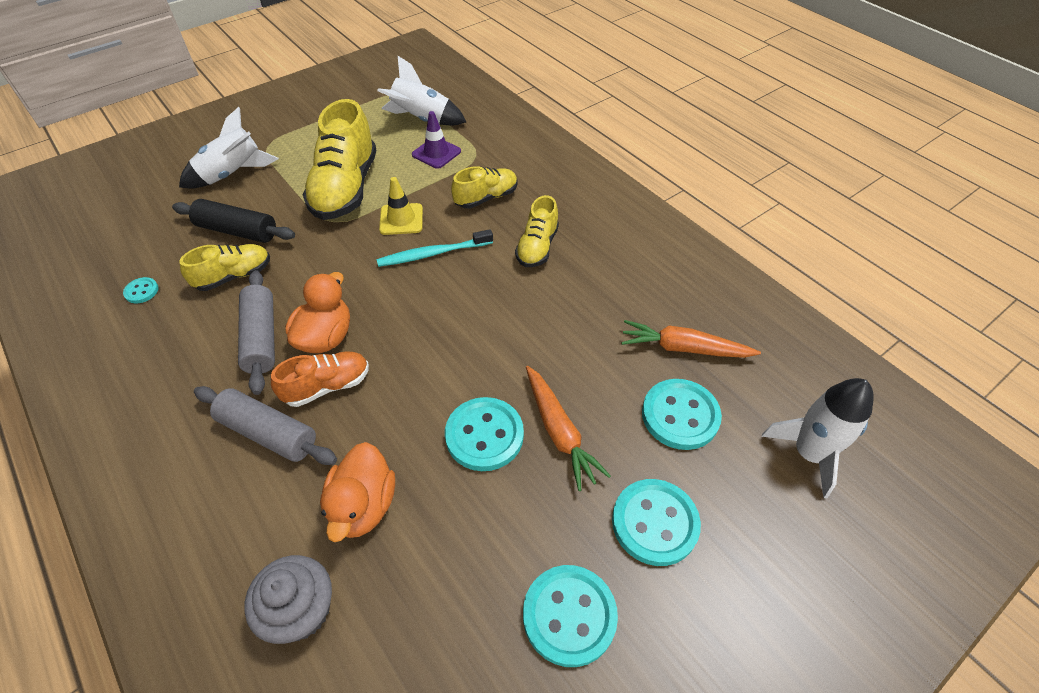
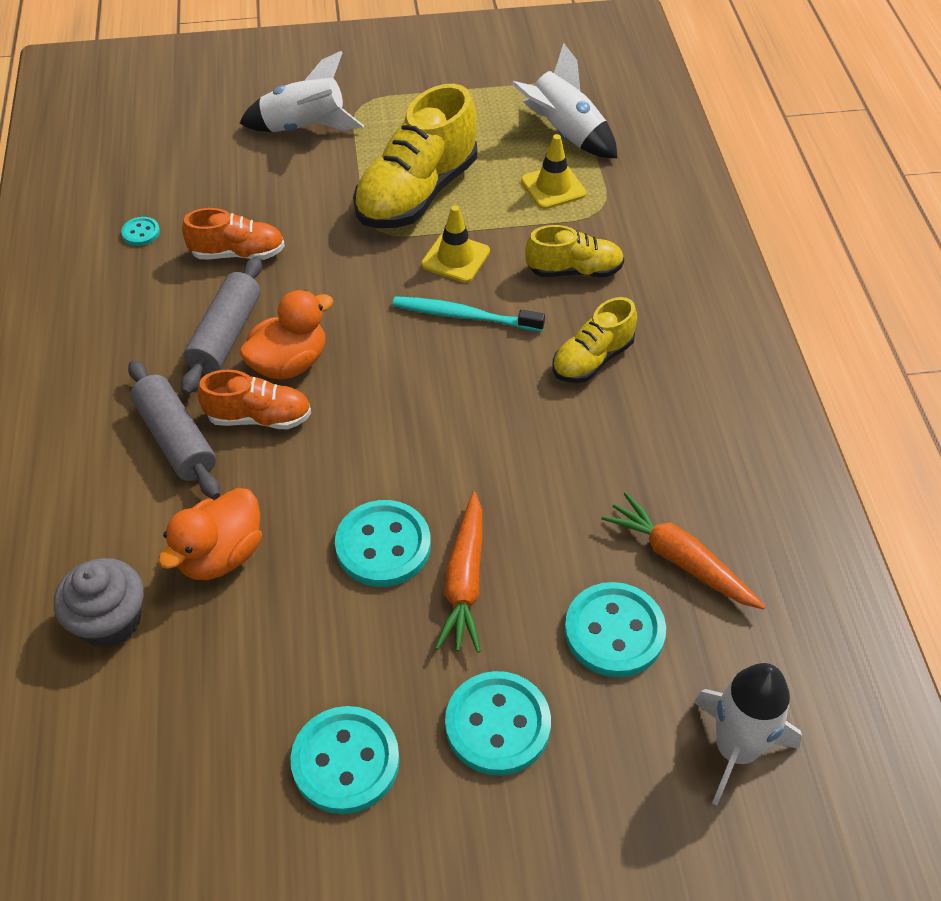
camera: 30 degrees right, 0 degrees up
black rolling pin [172,199,295,243] -> none
yellow shoe [179,244,270,291] -> orange shoe [182,208,285,260]
purple traffic cone [412,111,461,169] -> yellow traffic cone [521,134,586,209]

